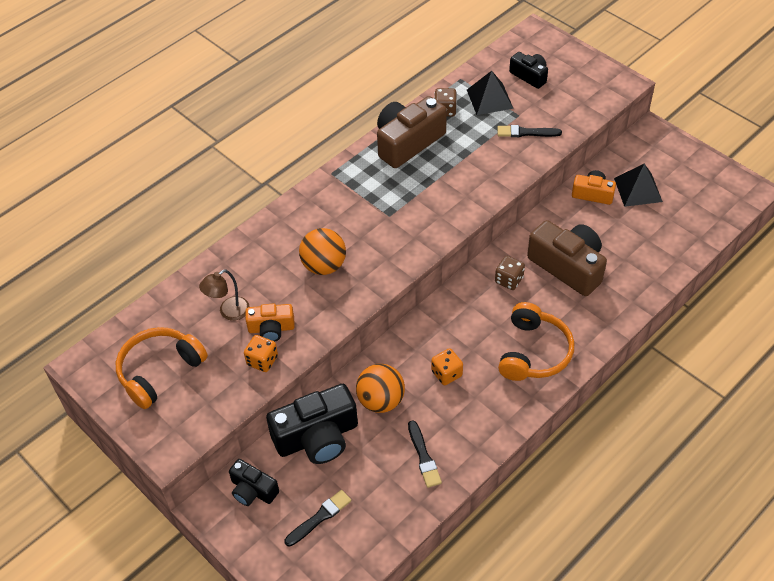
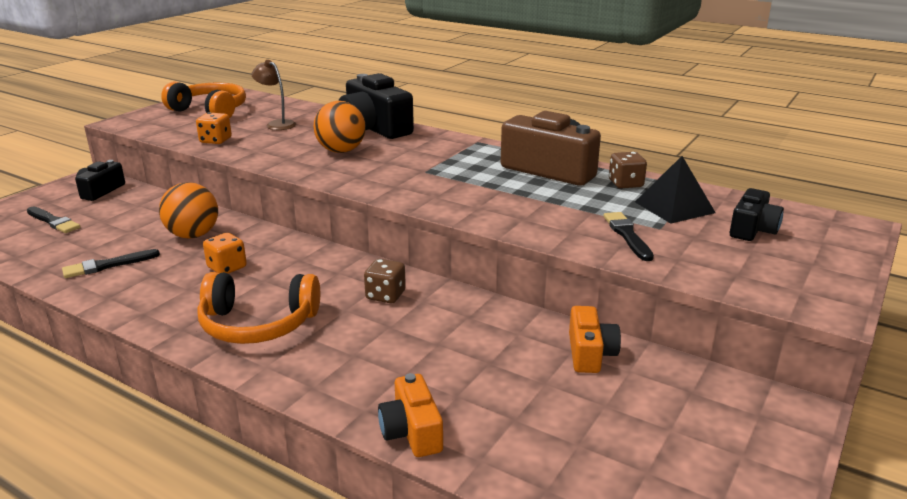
camera: 75 degrees right, 25 degrees down
orange camera [246,304,295,342] -> orange camera moved to [378,373,443,457]
black camera [266,384,358,464] -> black camera moved to [338,73,414,139]
brown camera [527,220,607,296] -> none
black pyramid [614,163,663,207] -> none

